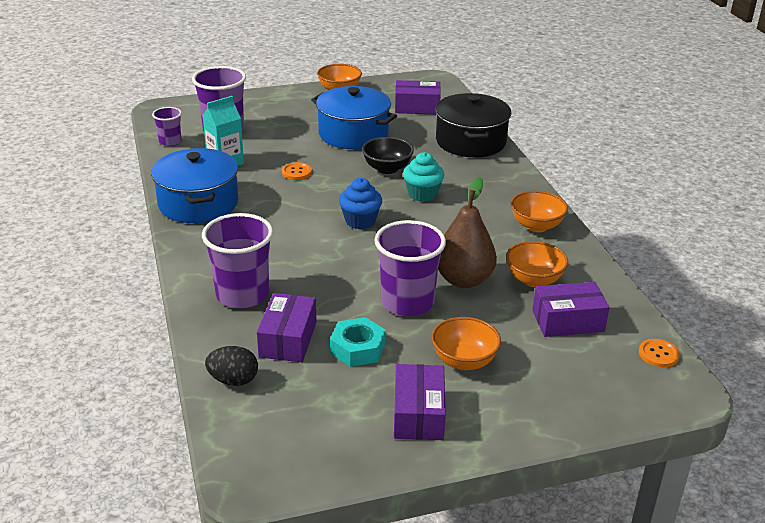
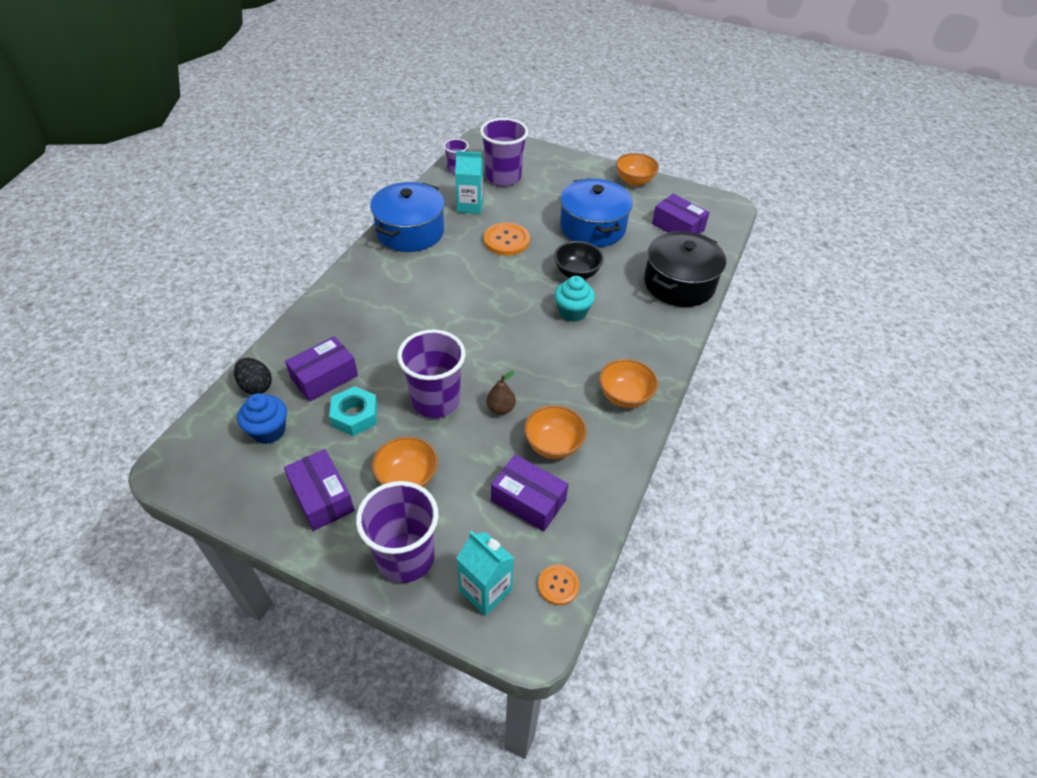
camera: 40 degrees right, 15 degrees up
purple cup [202,213,273,309] -> purple cup moved to [356,481,439,583]
orange button [282,162,312,180] -> orange button [484,222,530,256], size x1.70
blue cupcake [339,178,382,229] -> blue cupcake moved to [237,393,287,444]
purple box [394,364,446,440] -> purple box turned 75 degrees counterclockwise [284,449,355,531]
brown pear [438,177,497,288] -> brown pear [486,371,516,415], size x0.50
none -> turquoise carton [456,531,514,616]

